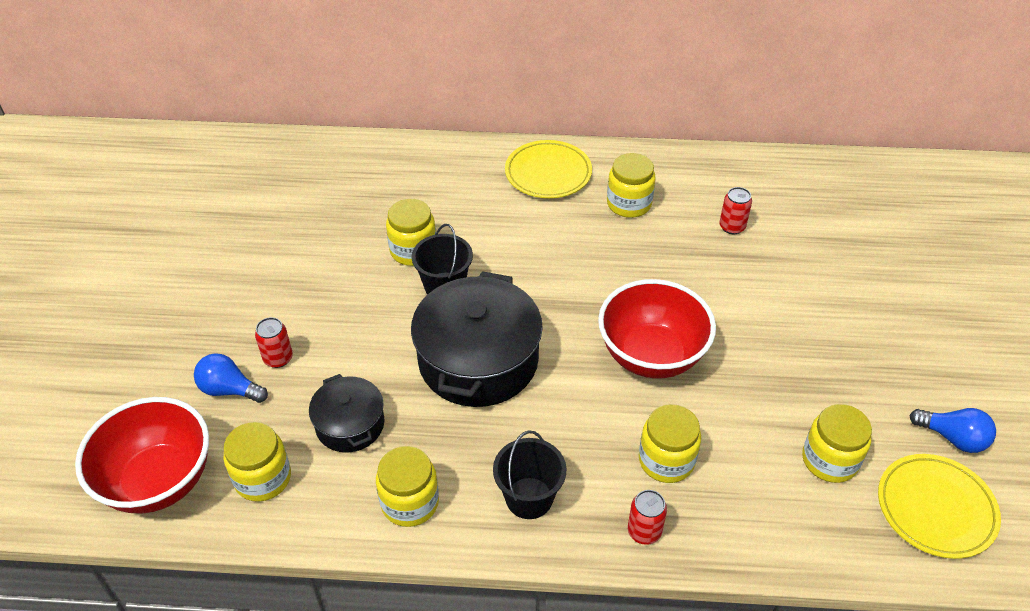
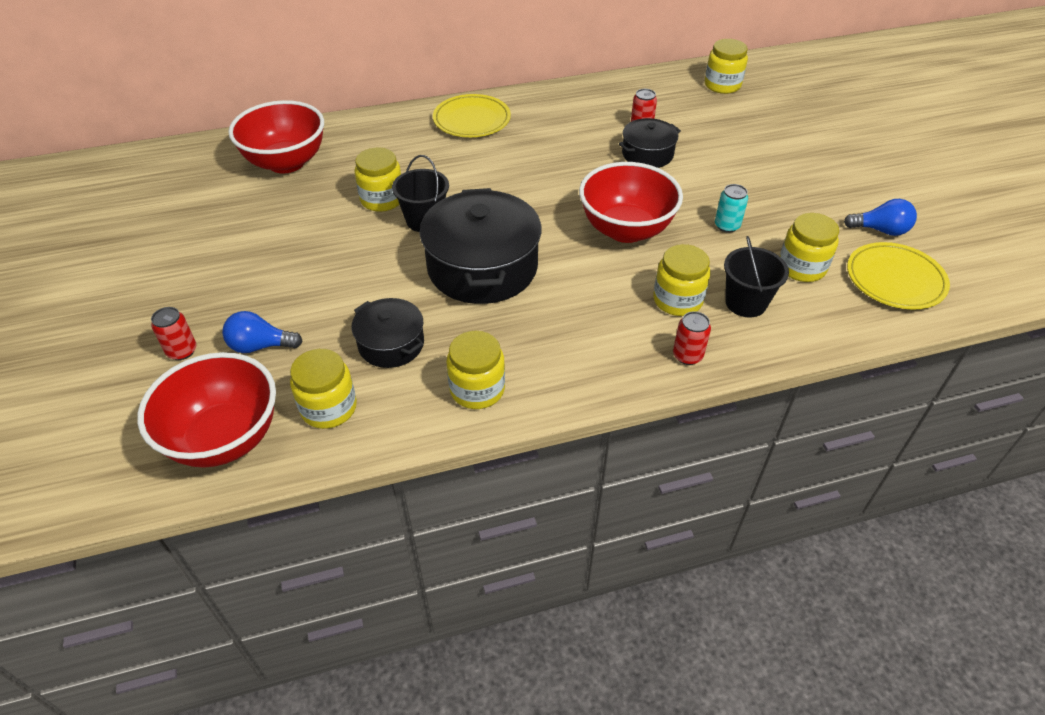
camera: 20 degrees left, 0 degrees up
red can [255,317,293,368] -> red can moved to [151,307,197,360]
black bucket [493,430,567,519] -> black bucket moved to [724,236,789,317]
yellow jar [607,153,656,218] -> yellow jar moved to [705,39,748,94]
none -> red bowl [228,100,324,173]
none -> black pot [619,118,681,168]
none -> turquoise can [715,184,748,233]

